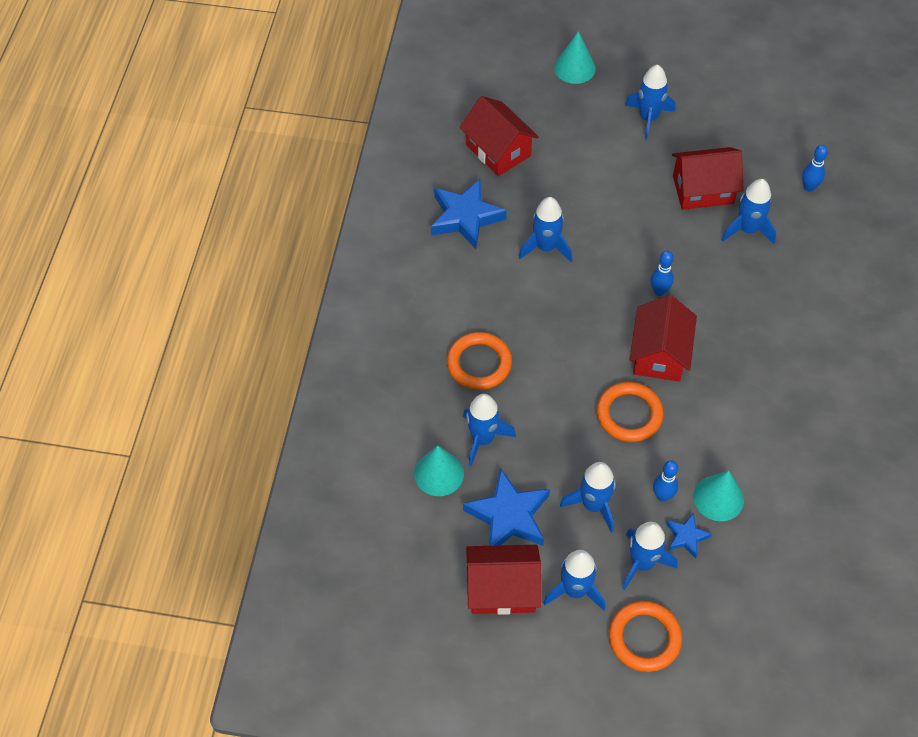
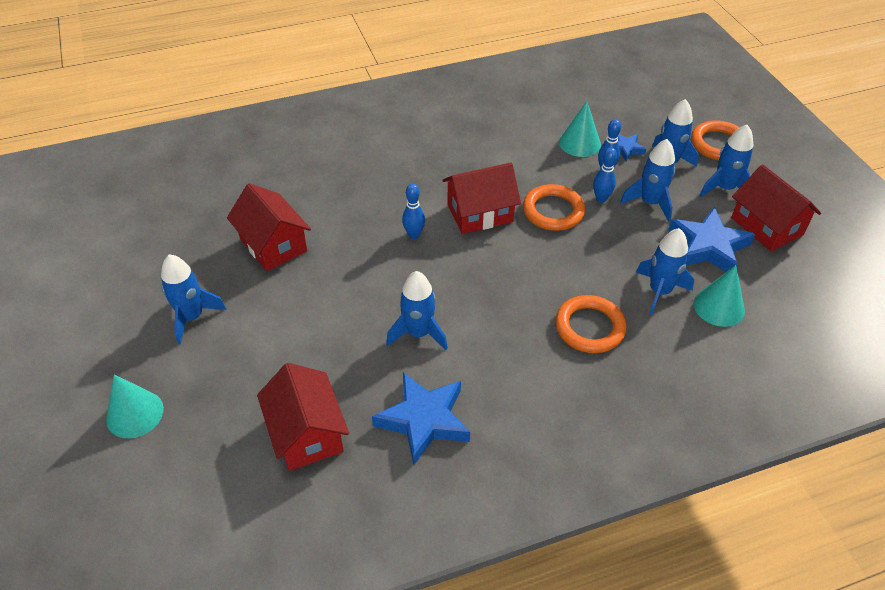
camera: 120 degrees left, 10 degrees down
red house [459,96,539,176] -> red house turned 45 degrees counterclockwise [257,363,349,471]
blue rocket [722,179,776,244] -> none
blue bowling pin [802,145,828,192] -> blue bowling pin moved to [593,147,617,202]

